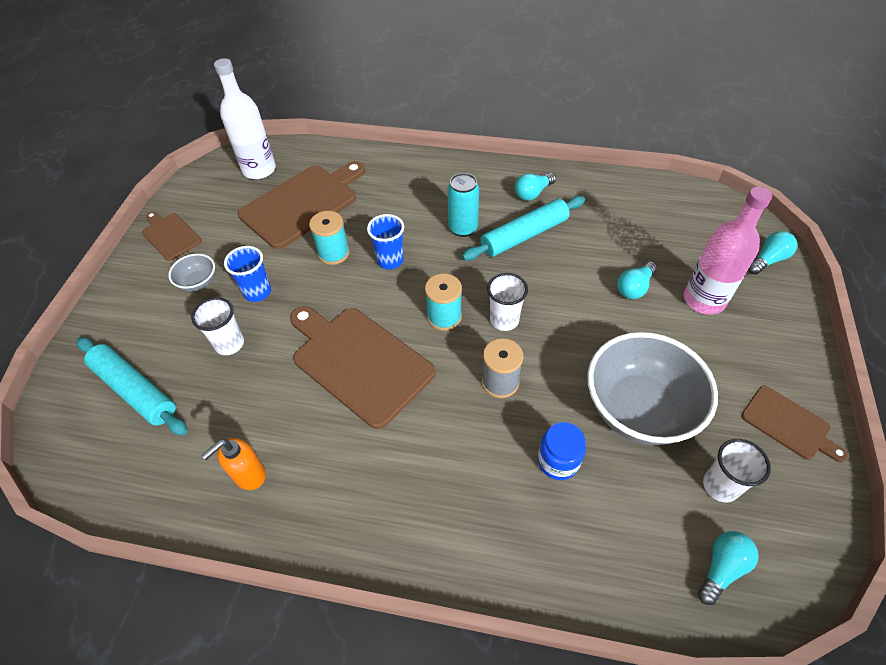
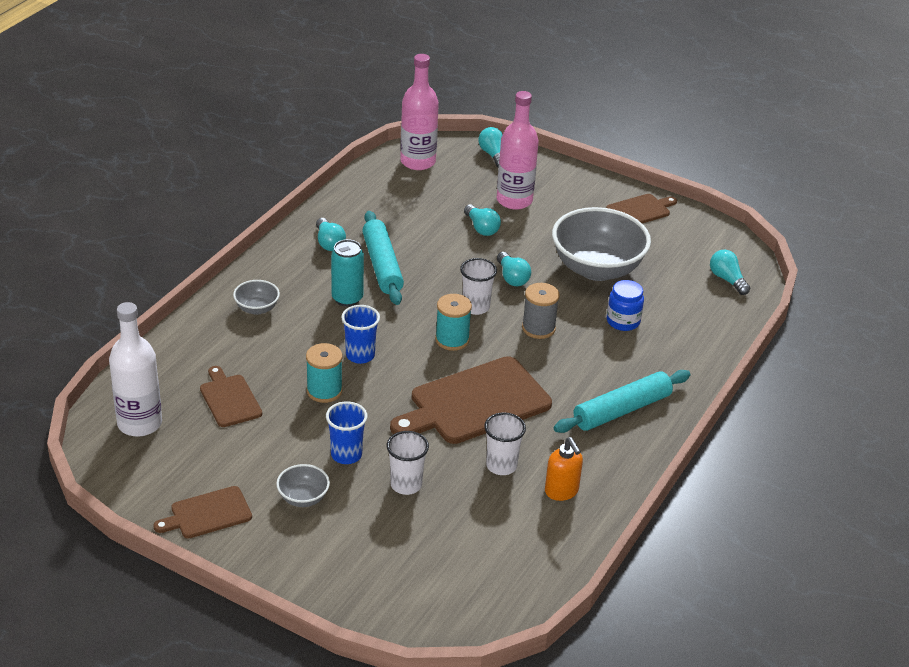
camera: 75 degrees left, 15 degrees down
turquoise rolling pin [77,337,187,435] -> turquoise rolling pin moved to [554,370,691,433]
brown cutting board [238,161,365,249] -> brown cutting board [200,366,262,427], size x0.53
white cup [703,439,771,502] -> white cup moved to [484,412,526,475]
none -> grey bowl [233,280,280,315]
none -> pink bottle [400,54,439,170]
none -> turquoise light bulb [497,252,531,286]

